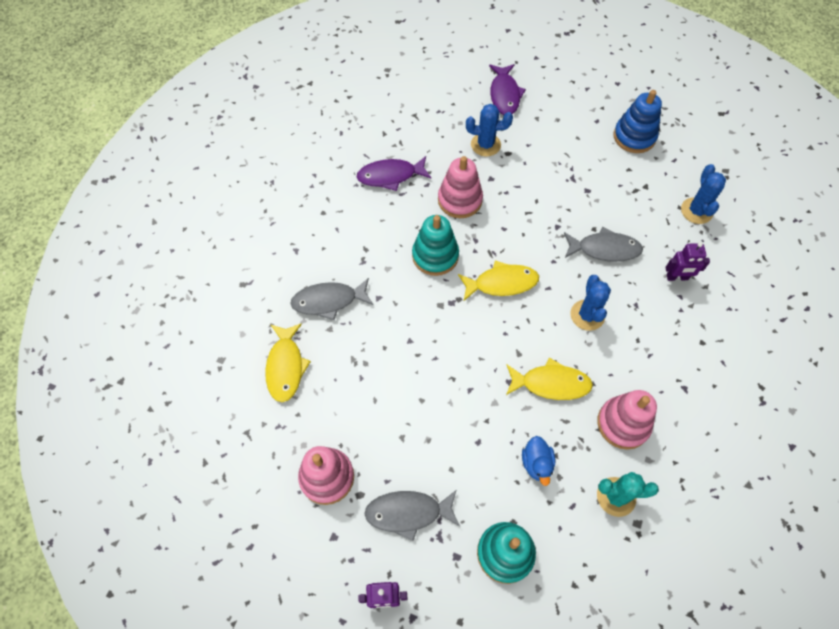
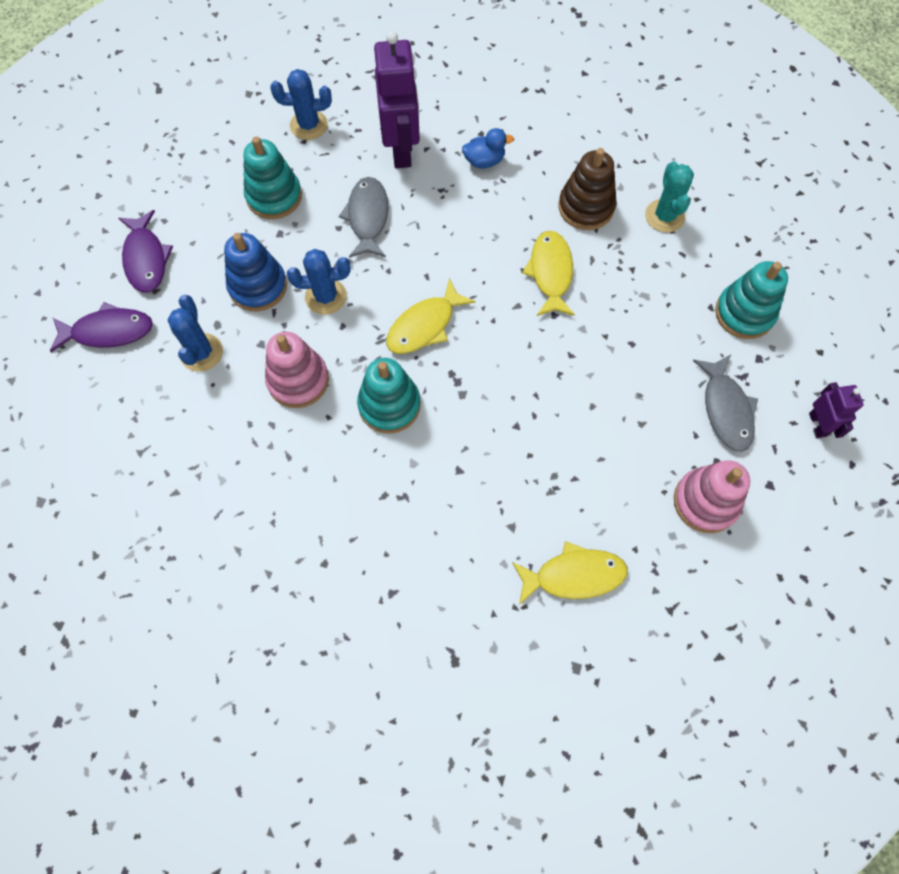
camera: 95 degrees left, 5 degrees up
grey fish [290,278,373,320] -> none
purple fish [357,156,432,191] -> purple fish moved to [118,210,173,293]
yellow fish [458,261,539,301] -> yellow fish turned 120 degrees counterclockwise [386,278,476,354]
blue duck [522,436,556,486] -> blue duck moved to [462,128,514,169]
blue cactus [571,275,611,331] -> blue cactus moved to [287,249,351,315]
pink stacking toy [597,390,657,450] -> brown stacking toy [559,148,617,230]
blue stacking toy [614,90,662,153] -> blue stacking toy moved to [224,233,287,311]
purple robot [665,242,710,281] -> purple robot [374,31,420,168], size x1.93
none -> turquoise stacking toy [243,137,302,219]

